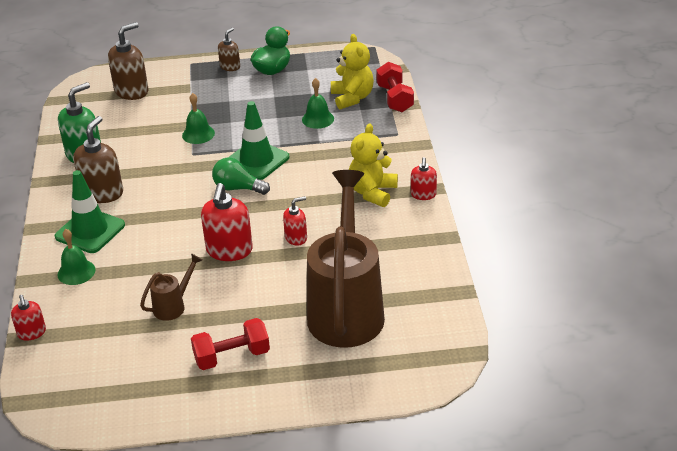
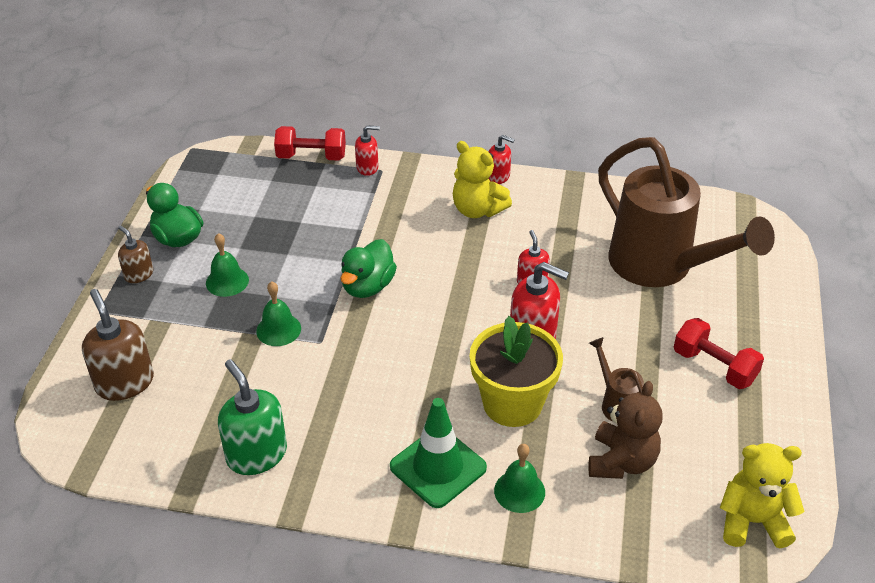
camera: 75 degrees left, 5 degrees up
red soap dispenser [11,295,46,341] -> red soap dispenser moved to [355,125,380,176]
brown soap dispenser [73,116,123,203] -> none
red dumbbell [191,318,270,370] -> red dumbbell turned 45 degrees counterclockwise [674,318,764,389]
green light bulb [212,157,270,195] -> none
green traffic cone [228,101,289,180] -> green duck [341,239,397,298]
green bell [302,78,334,129] -> green bell moved to [206,233,249,297]
brown watering can [307,170,385,348] -> brown watering can turned 150 degrees counterclockwise [598,137,775,287]
yellow teddy bear [331,34,374,109] -> yellow teddy bear moved to [720,443,805,548]
none -> yellow flower pot [470,316,563,427]
none -> brown teddy bear [589,381,662,479]

